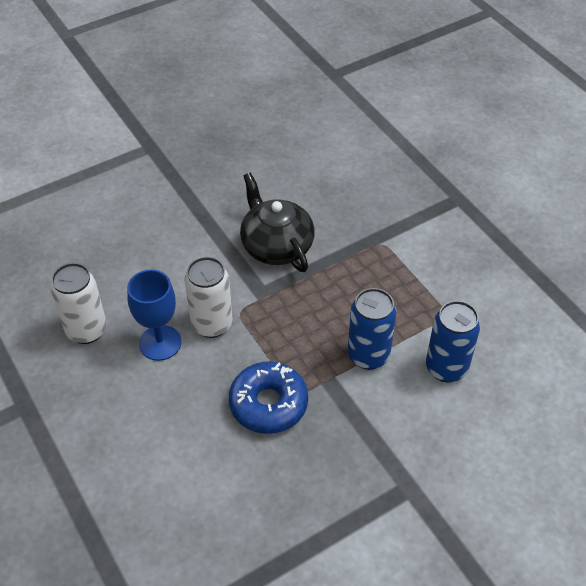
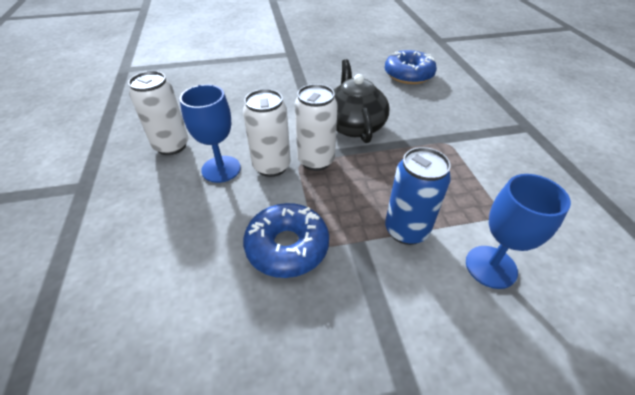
camera: 20 degrees right, 5 degrees down
blue can [426,301,480,383] -> blue goblet [466,174,571,289]
none -> white can [294,84,338,171]
none -> blue donut [385,50,437,84]

